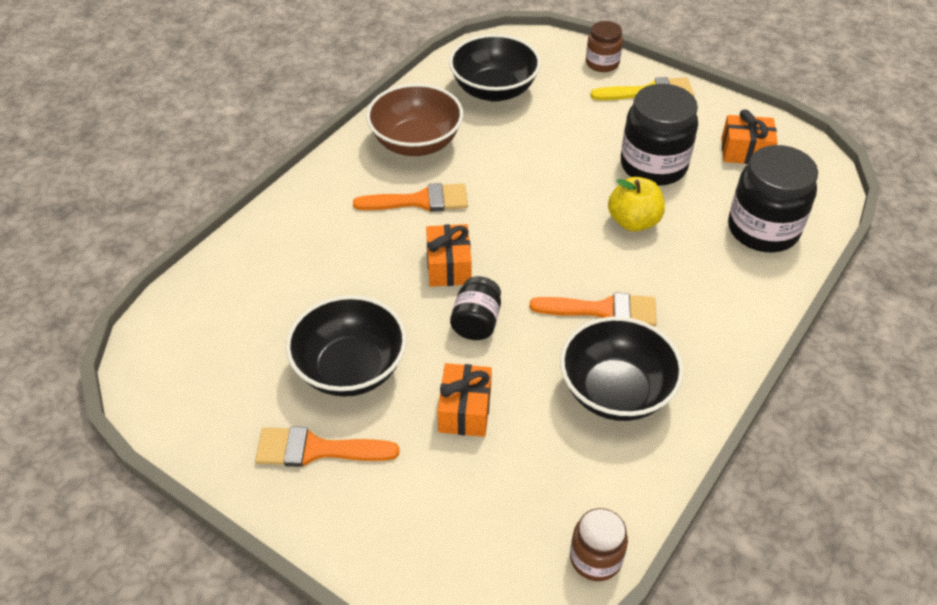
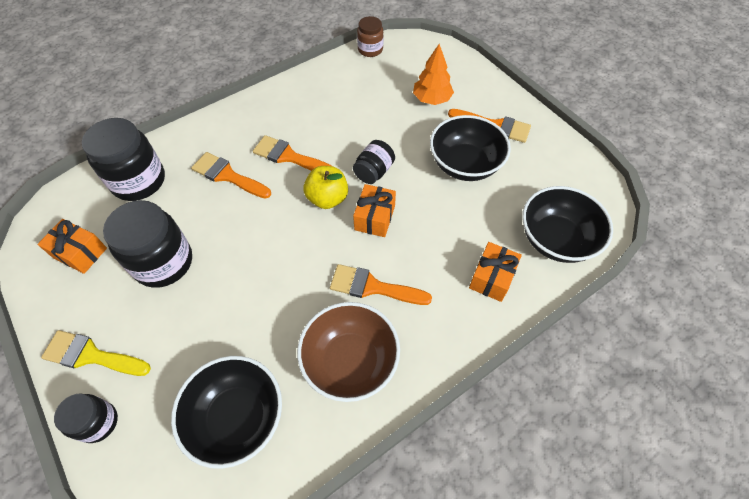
camera: 160 degrees left, 10 degrees up
orange gift [437,363,492,437] -> orange gift moved to [469,242,522,302]
black bowl [560,317,684,421] -> black bowl moved to [522,186,613,263]
brown jar [586,21,623,72] -> black jar [54,393,118,443]
yellow apple [608,177,665,232] -> yellow apple moved to [303,166,348,209]
none -> orange brush [191,152,271,199]
none -> orange tree [413,44,454,105]

